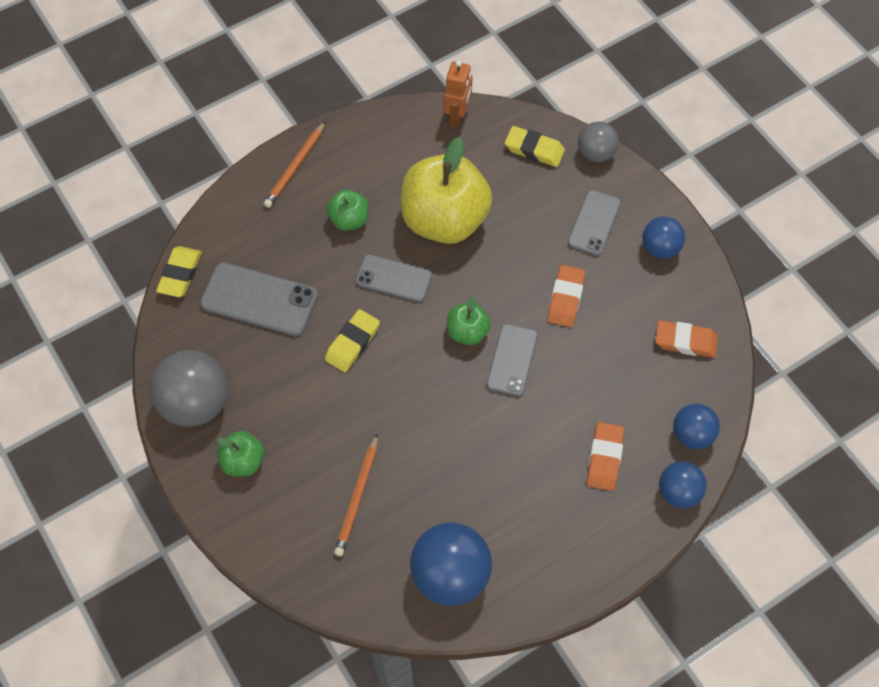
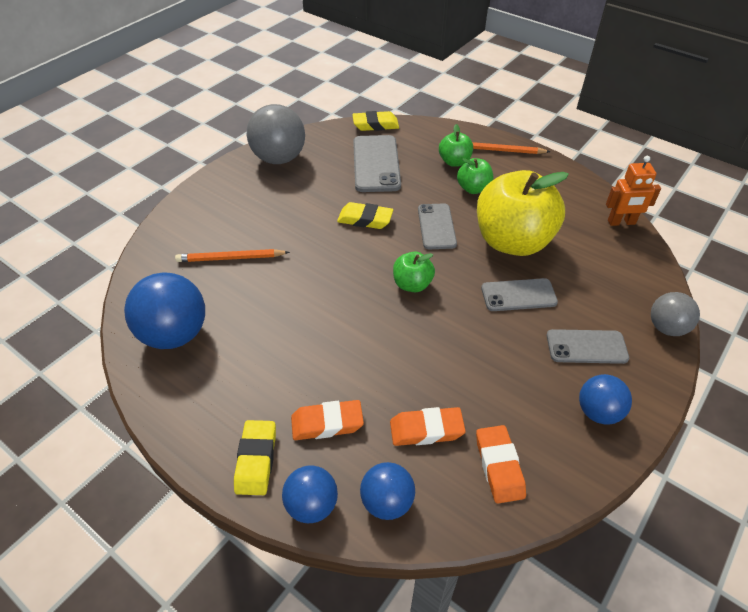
camera: 70 degrees right, 15 degrees down
green apple [217,431,264,477] -> green apple moved to [439,124,473,167]
grey phone [487,324,538,397] -> grey phone moved to [481,278,558,311]
yellow eraser [505,126,565,167] -> yellow eraser moved to [234,420,276,495]
orange eraser [547,265,585,327] -> orange eraser moved to [390,407,466,446]

